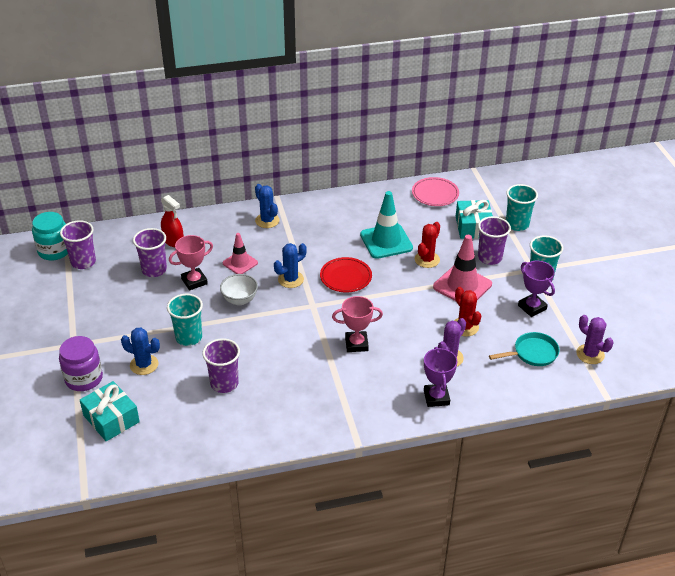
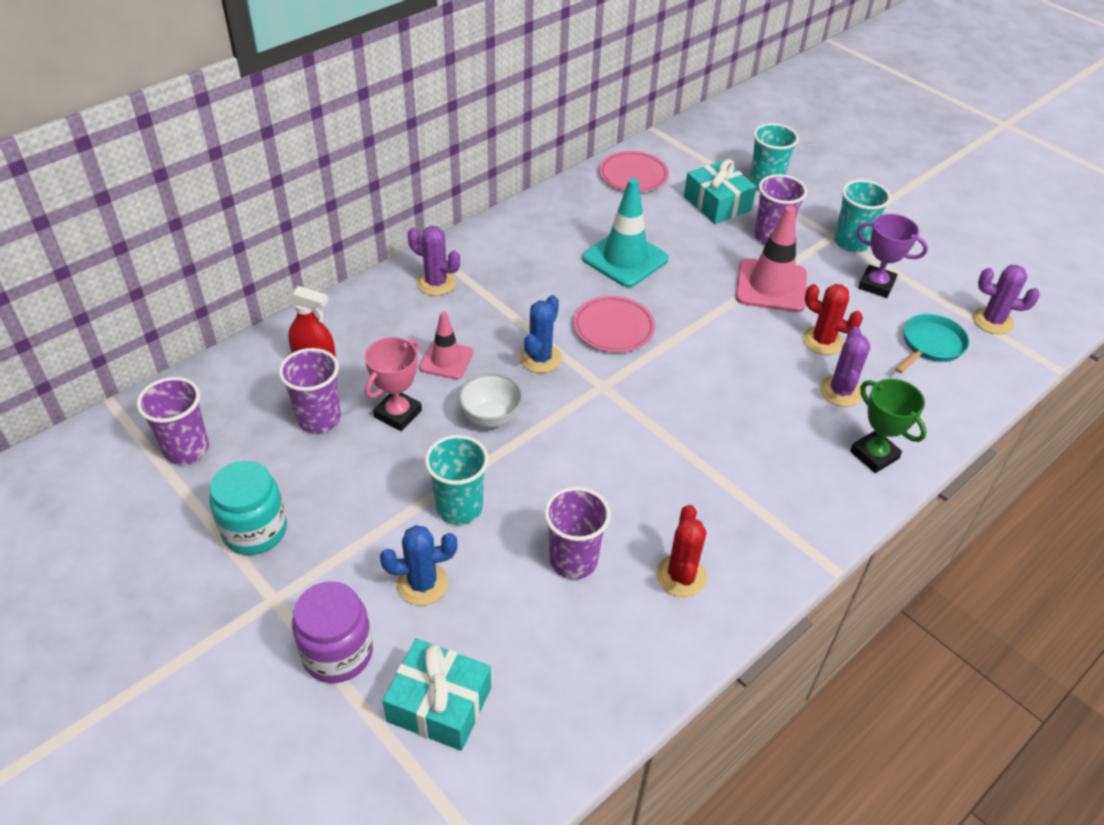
camera: 30 degrees left, 5 degrees up
turquoise jar [32,212,68,260] -> turquoise jar moved to [209,461,287,555]
blue cactus [255,184,280,228] -> purple cactus [408,226,460,296]
red plate [320,257,372,292] -> pink plate [573,296,655,352]
pink trophy [332,296,383,352] -> none
red cactus [415,222,440,268] -> red cactus moved to [656,505,707,597]
purple trophy [424,347,458,407] -> green trophy [850,379,927,473]

